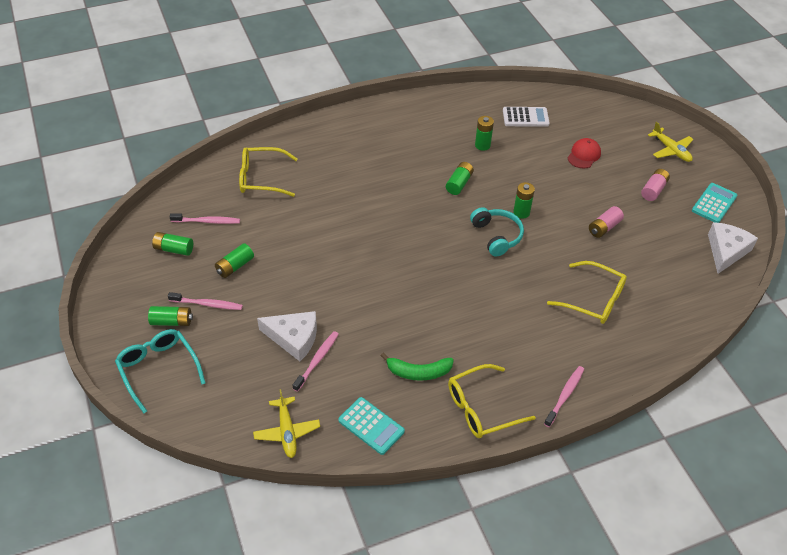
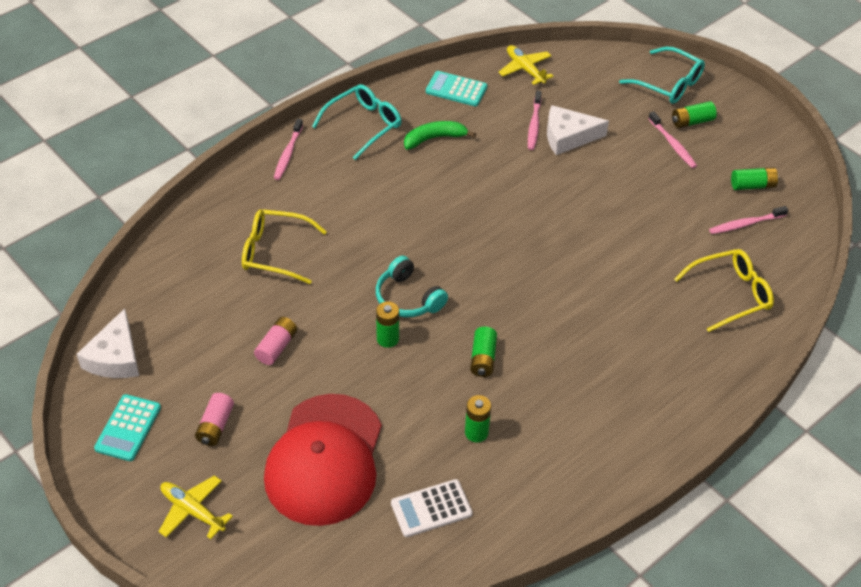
camera: 160 degrees right, 0 degrees up
pink toothbrush [168,292,243,310] -> pink toothbrush turned 105 degrees counterclockwise [648,111,697,168]
green battery [215,243,254,278] -> none
yellow glasses [448,364,536,438] -> turquoise glasses [312,84,402,160]
red cap [568,138,601,169] -> red cap [264,394,382,526], size x2.44

